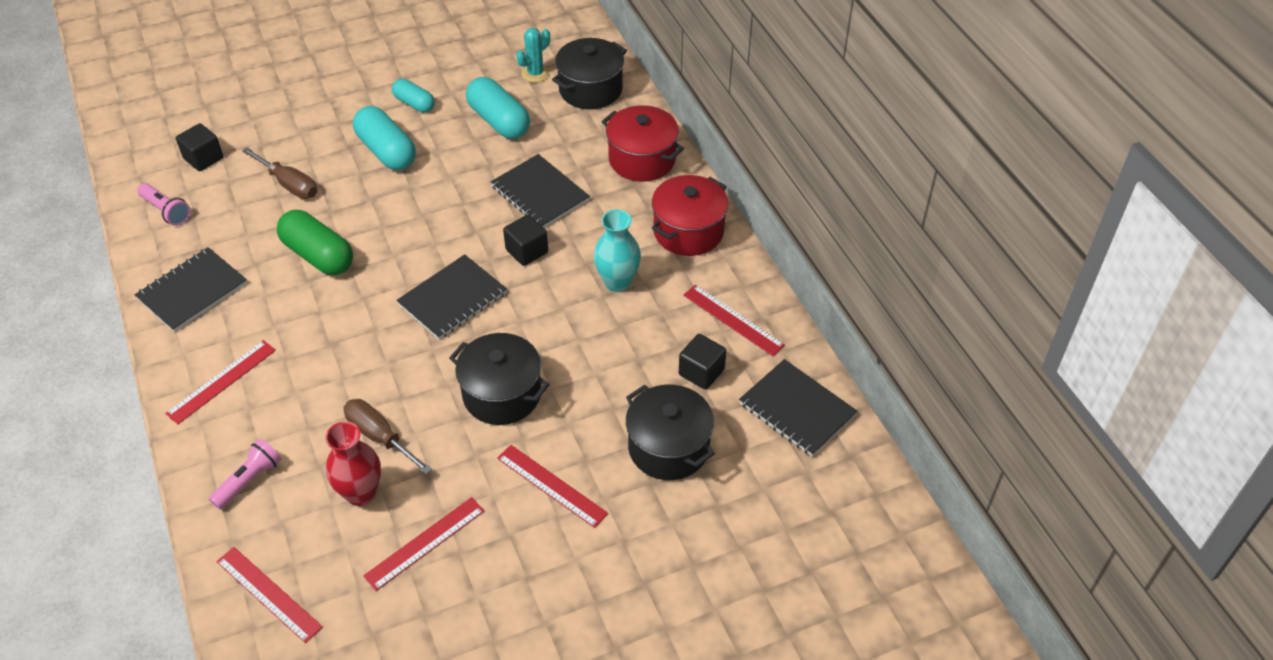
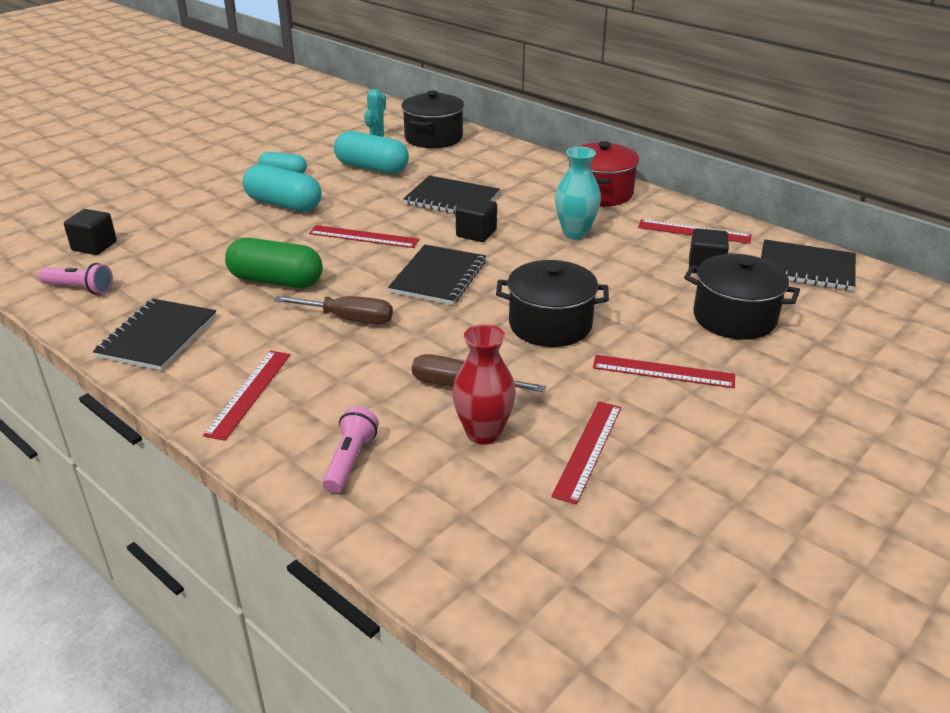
camera: 25 degrees left, 15 degrees down
red ruler [216,547,323,643] -> red ruler moved to [309,225,420,248]
brown screwdriver [242,148,317,199] -> brown screwdriver moved to [274,296,393,324]
red pot [601,105,684,181] -> none

